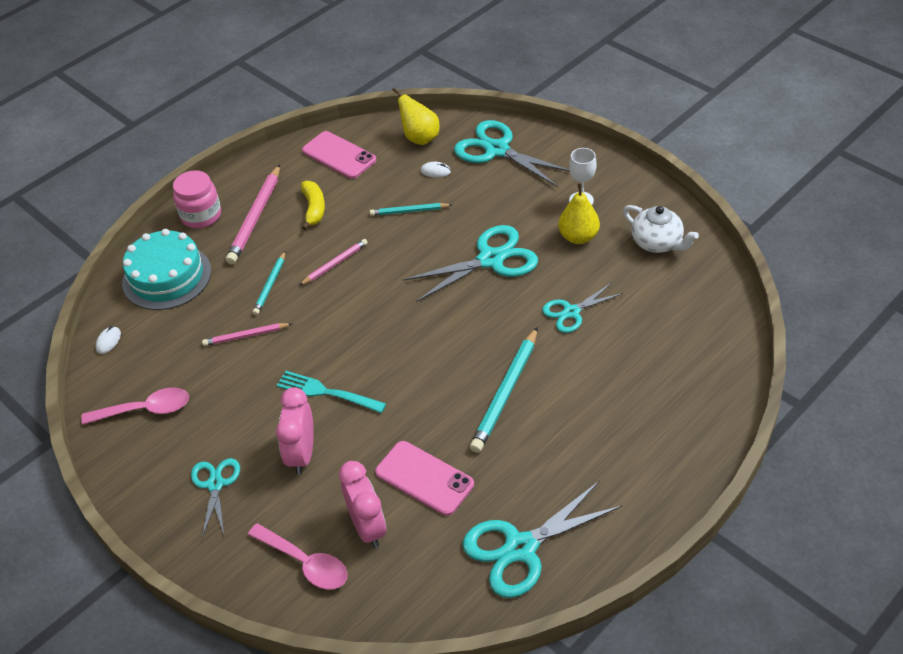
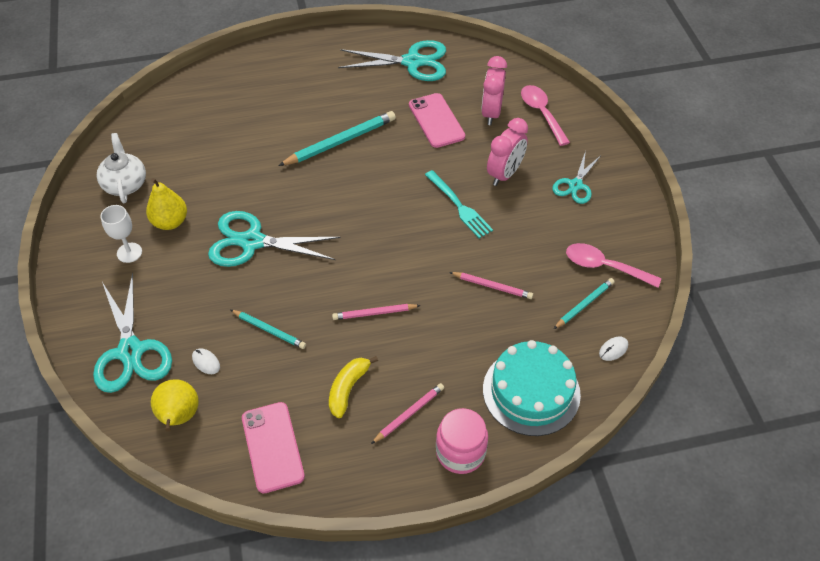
camera: 150 degrees left, 5 degrees up
pink pencil [226,165,280,264] -> pink pencil [371,383,444,444], size x0.58
turquoise pencil [252,251,286,315] -> turquoise pencil moved to [554,278,614,329]
turquoise scissors [542,283,623,333] -> none

